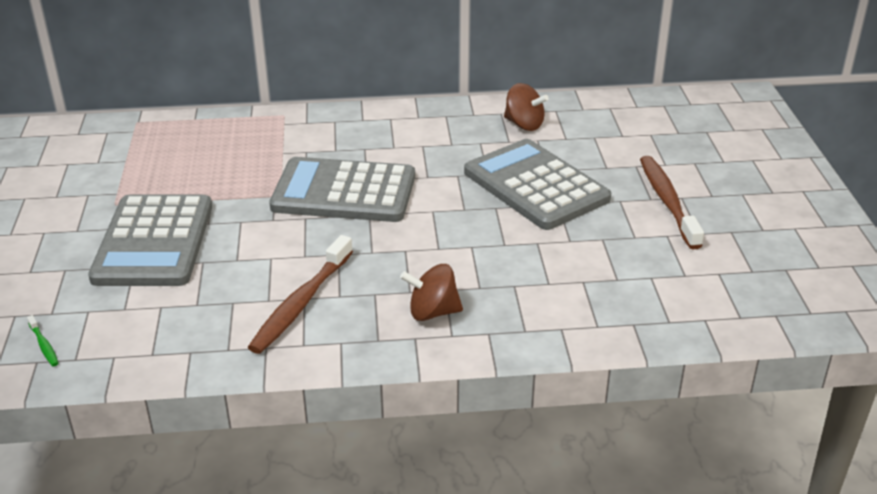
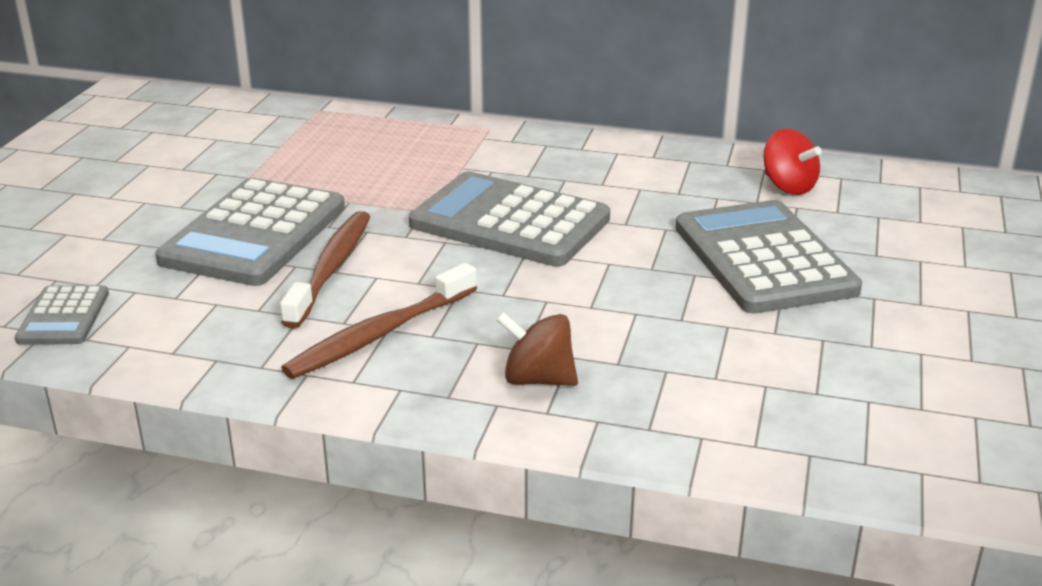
camera: 20 degrees right, 5 degrees down
green toothbrush [27,315,59,366] -> grey calculator [15,285,109,345]
brown spinning top [504,83,549,131] -> red spinning top [763,129,822,195]
brown toothbrush [640,156,704,250] -> brown toothbrush moved to [280,211,370,328]

